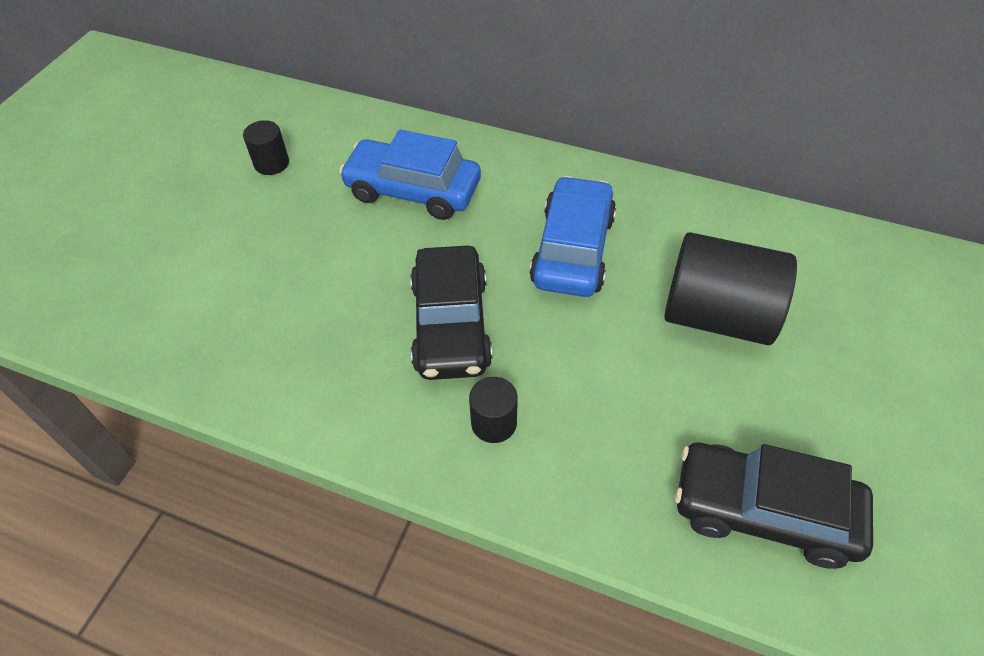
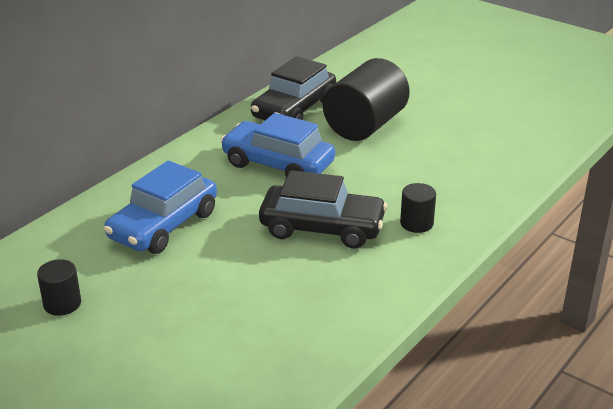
camera: 75 degrees left, 20 degrees down
black car [675,443,873,569] -> black car moved to [251,56,336,120]

